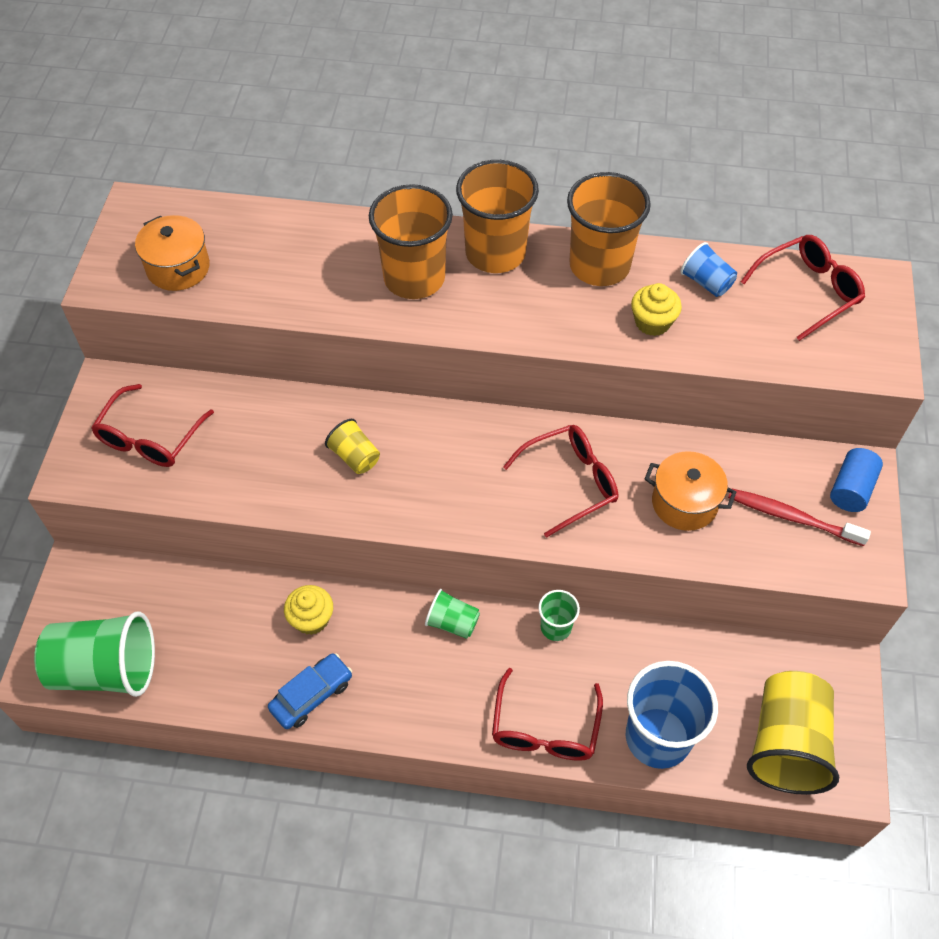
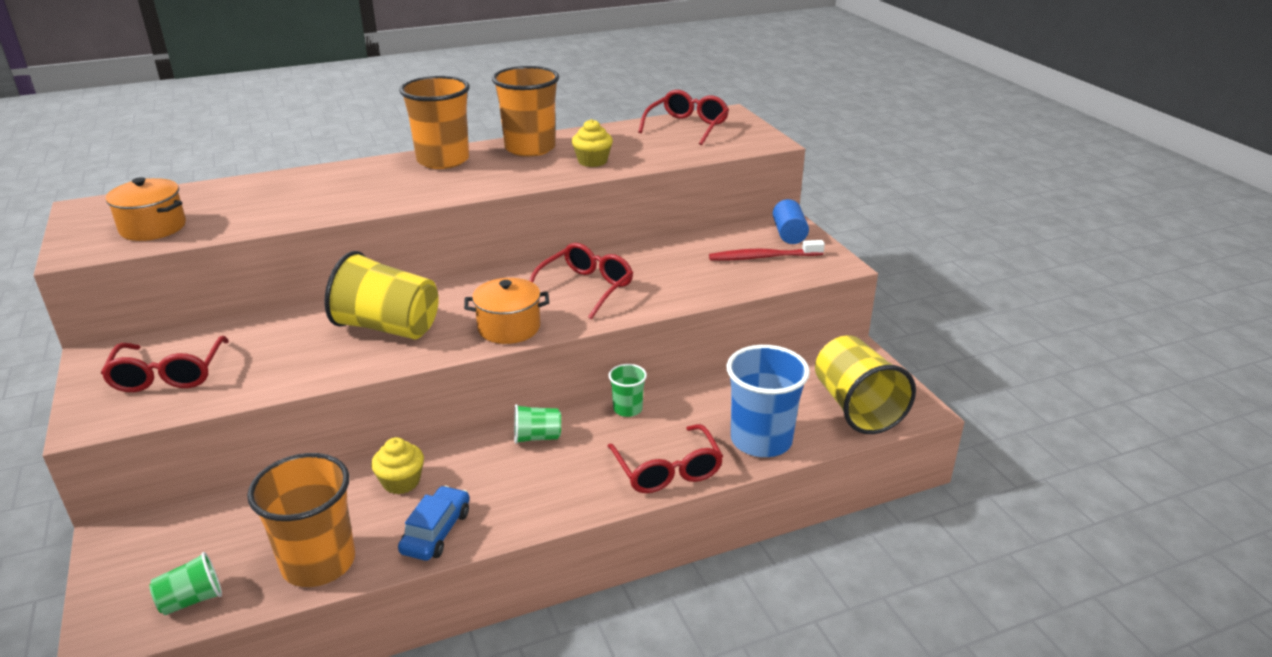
camera: 30 degrees left, 25 degrees down
green cup [34,612,155,697] -> green cup [149,552,222,615], size x0.50
yellow cup [325,419,380,474] -> yellow cup [324,251,439,339], size x2.01
orange cup [369,184,453,299] -> orange cup moved to [247,453,355,587]
orange pot [645,451,736,531] -> orange pot moved to [464,278,549,344]
blue cup [681,242,737,297] -> none

